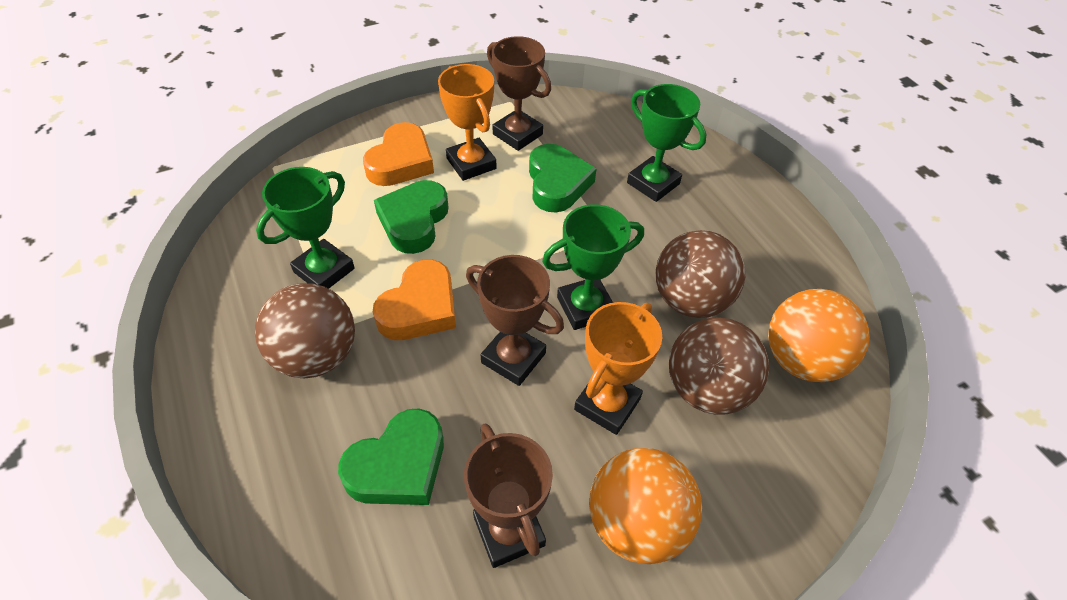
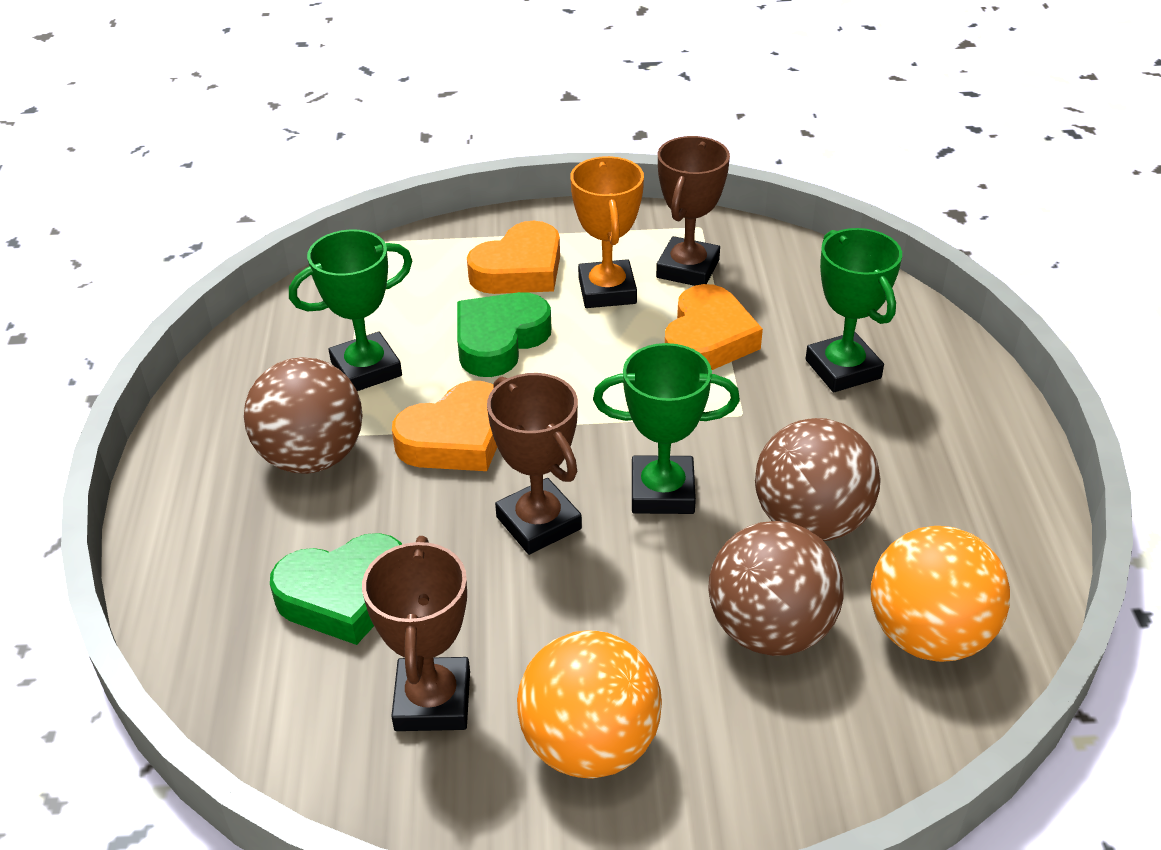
camera: 25 degrees right, 10 degrees down
brown trophy [487,36,551,151] -> brown trophy turned 45 degrees clockwise [656,136,730,286]
green heart [529,144,597,213] -> orange heart [665,284,763,370]
orange trophy [574,302,662,435] -> none

